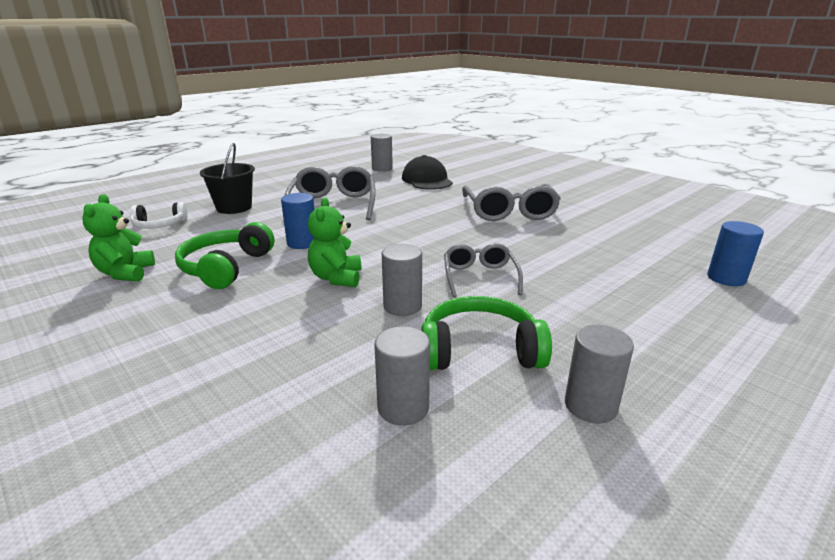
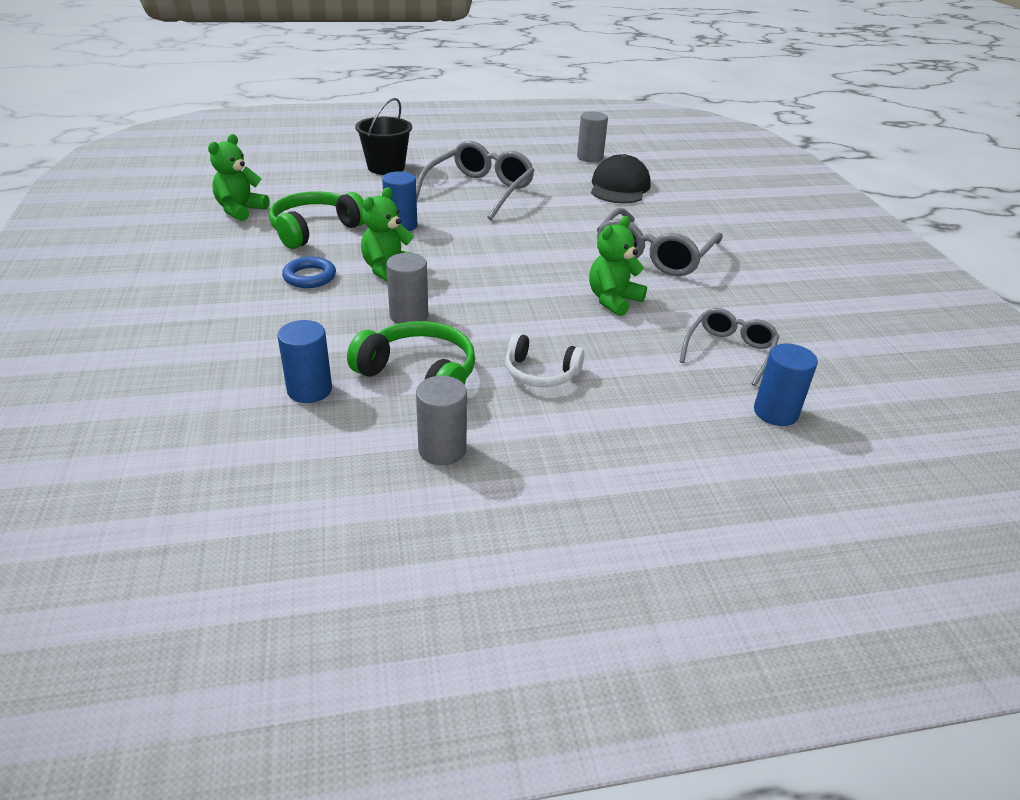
camera: 30 degrees right, 10 degrees up
white headphones [130,202,188,229] -> white headphones moved to [505,333,585,387]
grey cylinder [374,326,430,425] -> blue cylinder [277,320,332,403]
grey glasses [444,243,523,298] -> grey glasses moved to [679,308,779,386]
none -> blue ring [282,257,336,288]
none -> green teddy bear [589,216,647,316]

